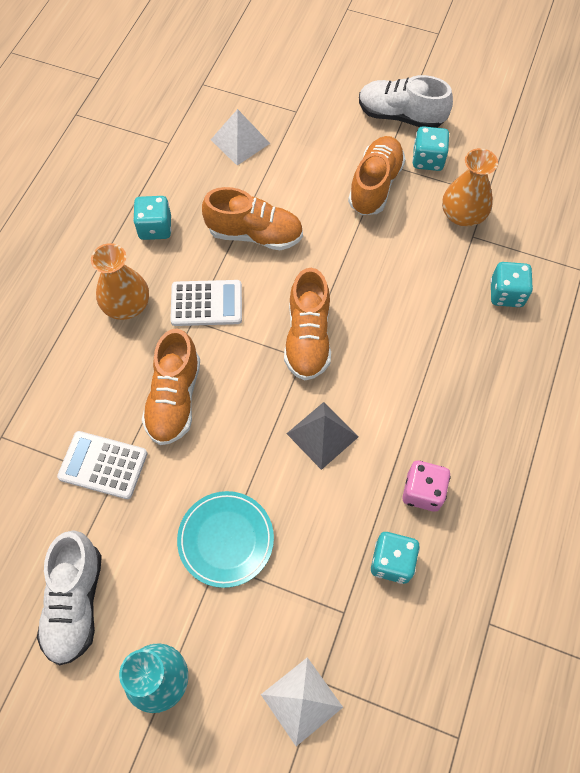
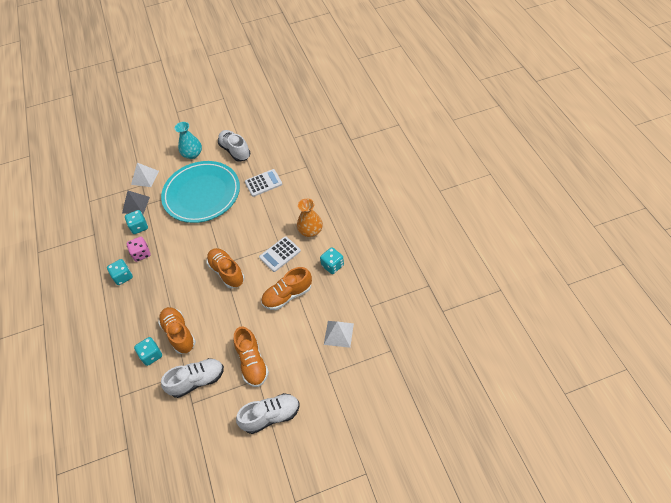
camera: 145 degrees right, 10 degrees down
orange shoe [142,329,200,445] -> orange shoe moved to [158,307,196,354]
turquoise plate [177,491,274,588] -> turquoise plate [161,161,240,223], size x1.99
grey pyramid [286,402,358,470] -> grey pyramid moved to [122,191,150,214]
turquoise dice [412,126,449,171] -> turquoise dice moved to [107,259,133,285]
orange vase [442,148,498,227] -> white shoe [161,358,224,398]

